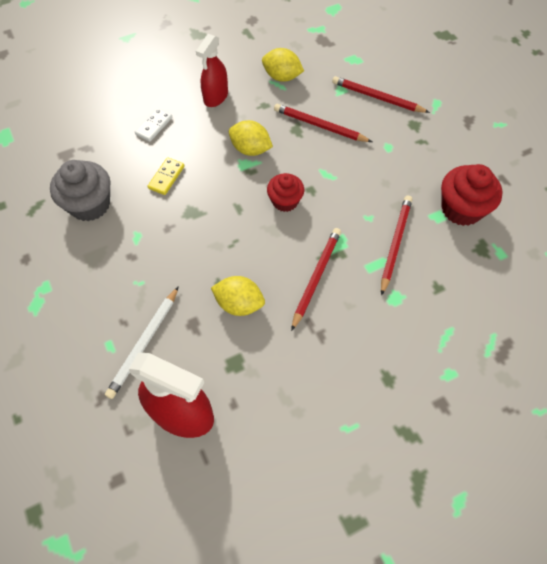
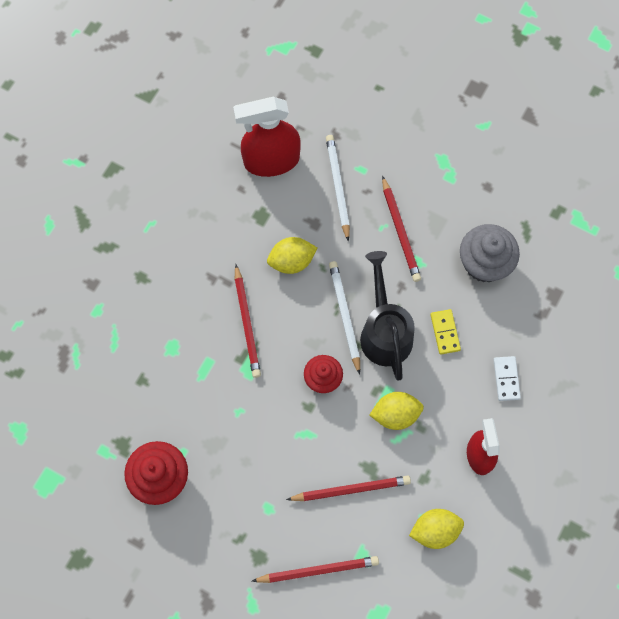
camera: 145 degrees right, 10 degrees up
red pencil [381,196,412,296] -> red pencil moved to [382,176,421,282]
none -> white pencil [329,261,360,375]
none -> black watering can [360,251,415,380]

